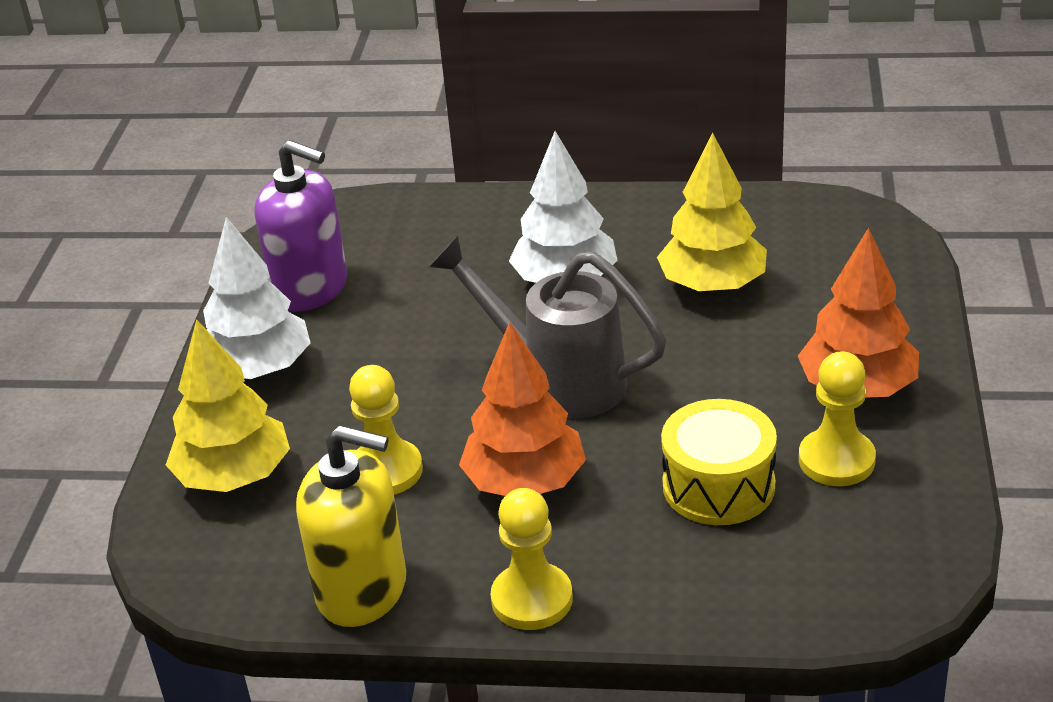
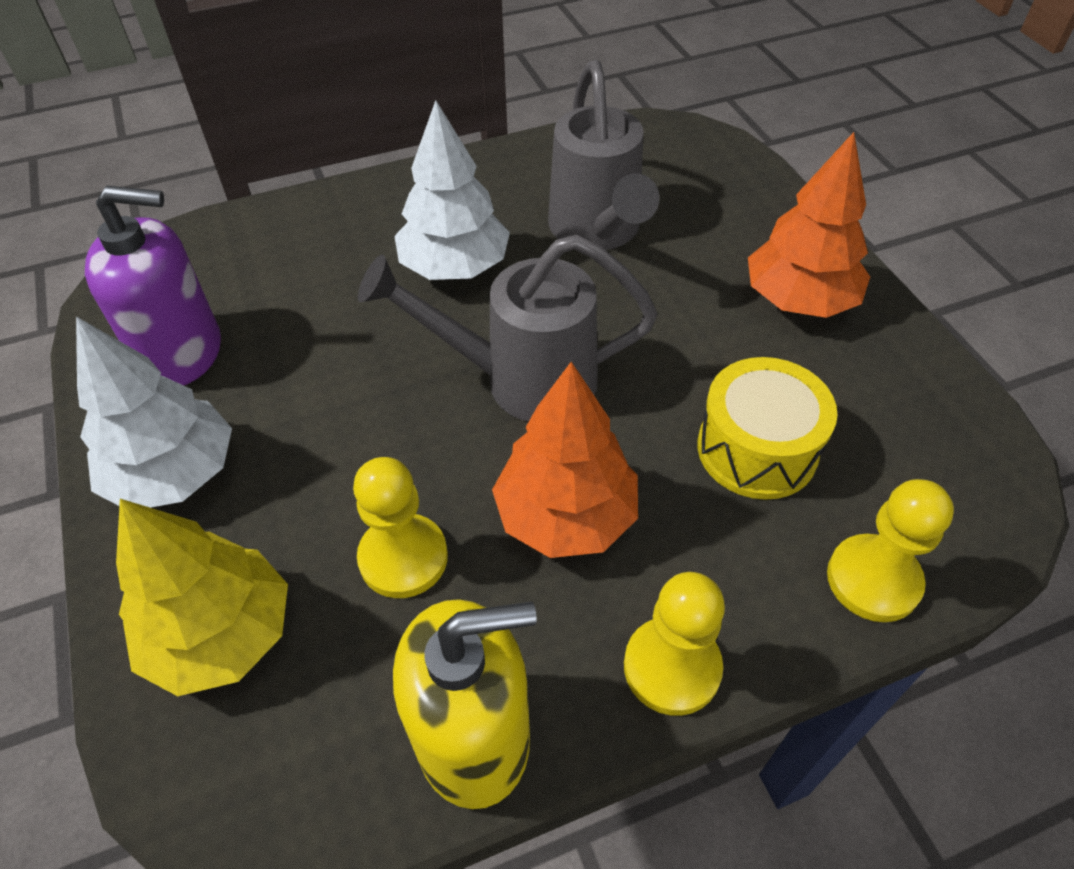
camera: 30 degrees left, 15 degrees up
yellow tree [657,132,767,293] -> grey watering can [548,60,659,250]
yellow pawn [799,351,876,486] -> yellow pawn moved to [827,479,954,622]

